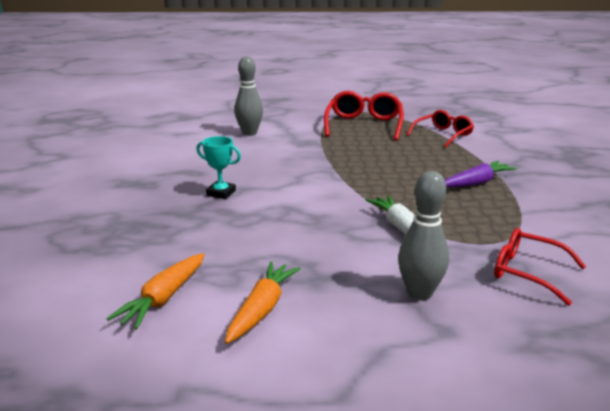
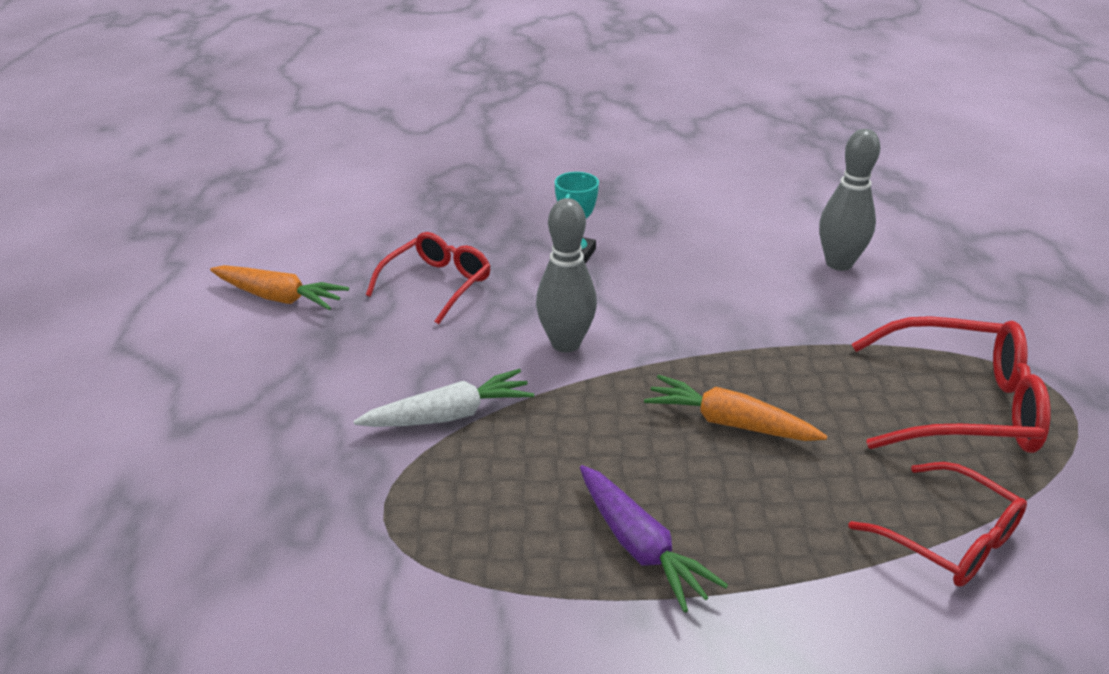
camera: 90 degrees right, 10 degrees up
orange carrot [107,253,205,329] -> orange carrot moved to [644,375,827,441]
grey bowling pin [398,171,449,301] -> grey bowling pin moved to [536,198,597,353]
red glasses [494,228,586,306] -> red glasses moved to [366,232,491,324]

